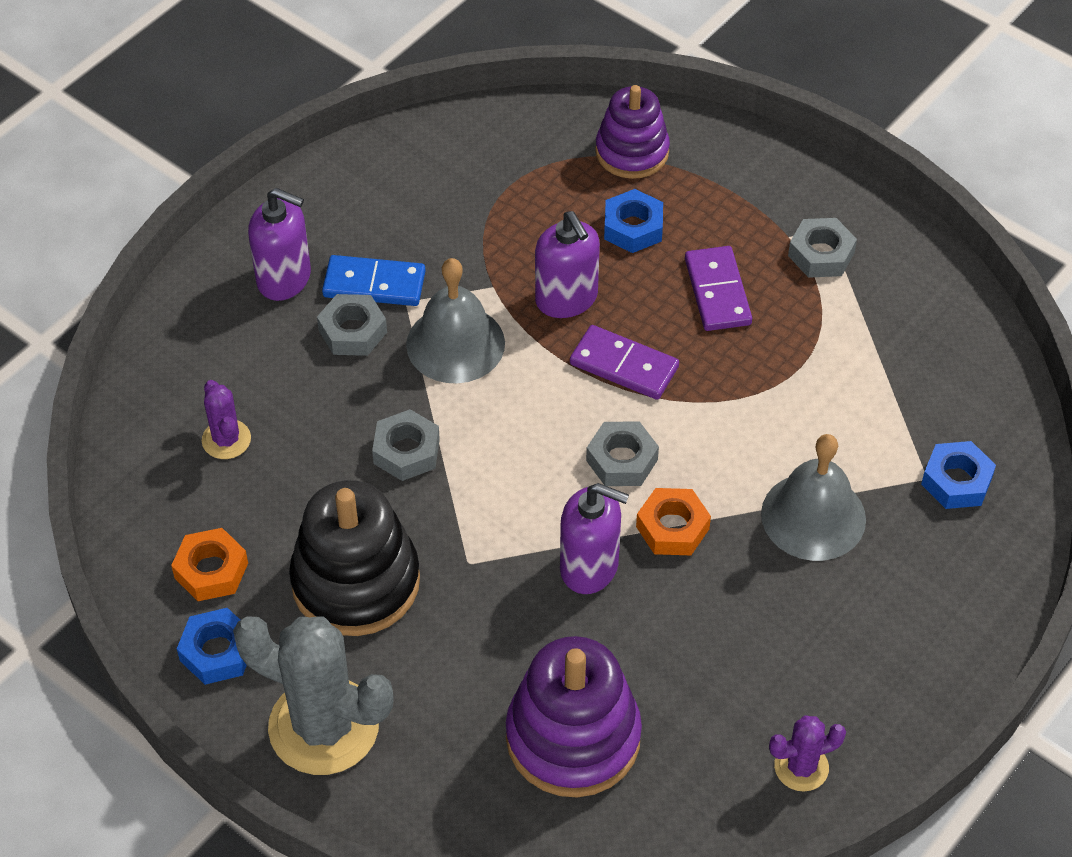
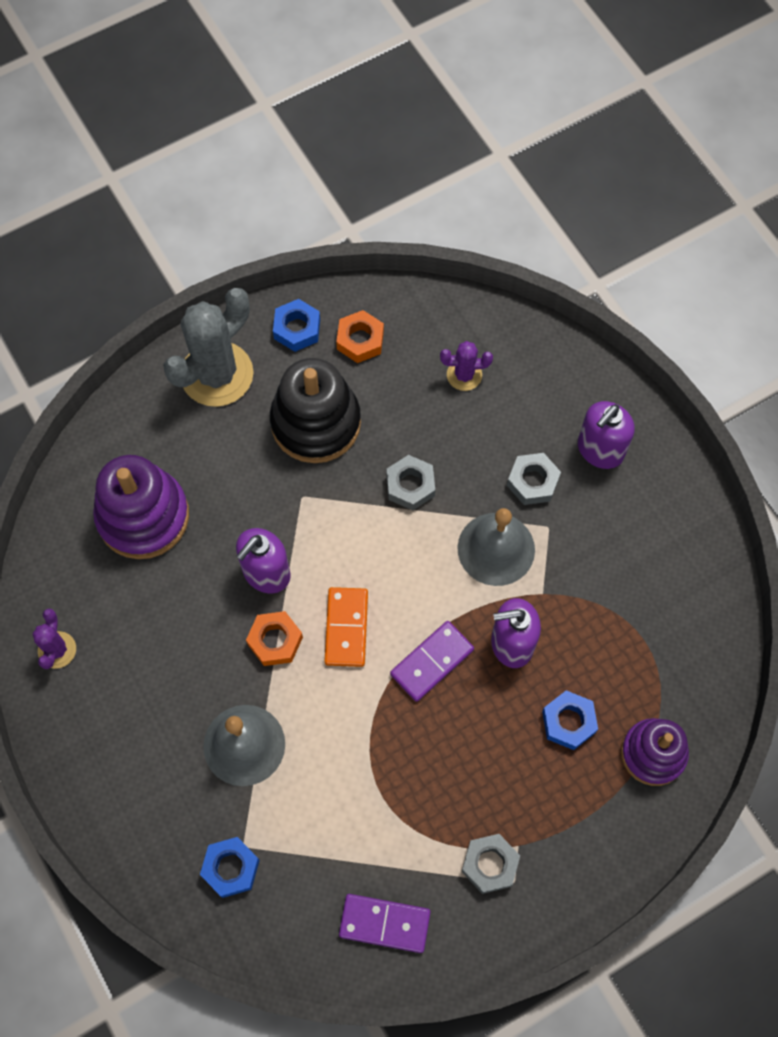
camera: 110 degrees right, 15 degrees up
blue domino [322,255,426,306] -> none
grey nut [586,421,659,486] -> orange domino [324,587,368,667]
purple domino [685,246,752,331] -> purple domino moved to [339,894,431,953]

